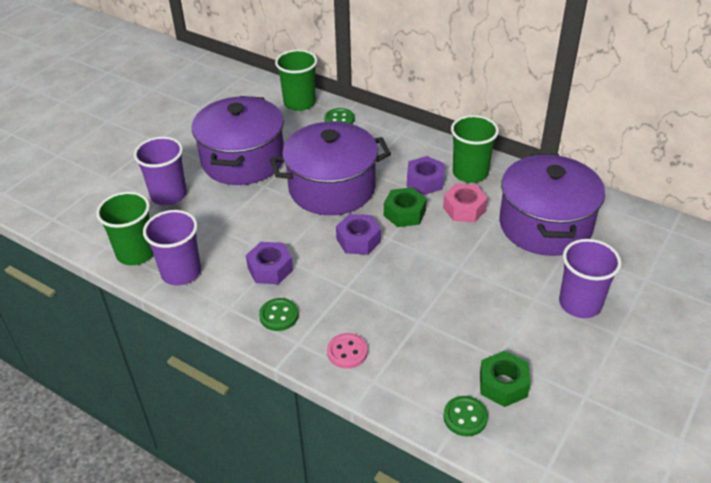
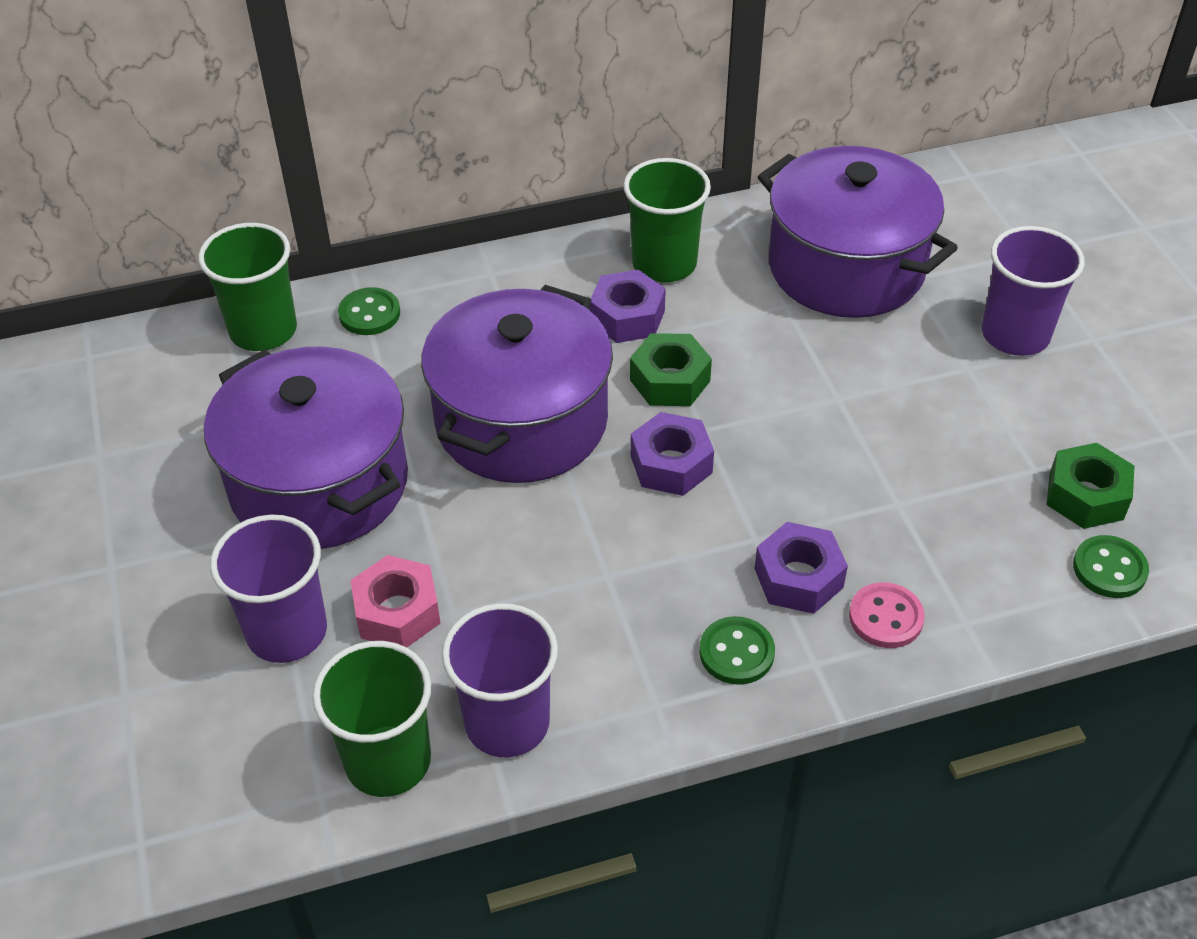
camera: 50 degrees left, 5 degrees up
purple nut [246,242,293,284] -> purple nut moved to [754,522,848,614]
pink nut [443,184,488,222] -> pink nut moved to [351,555,441,647]

